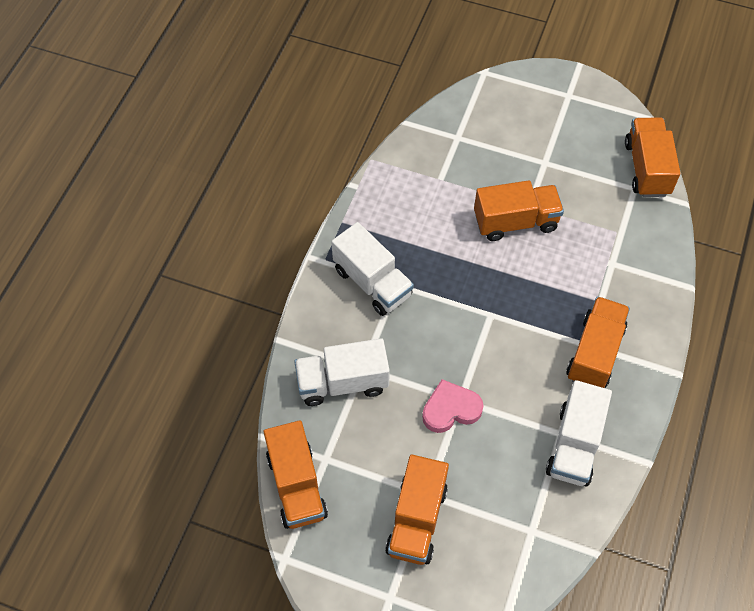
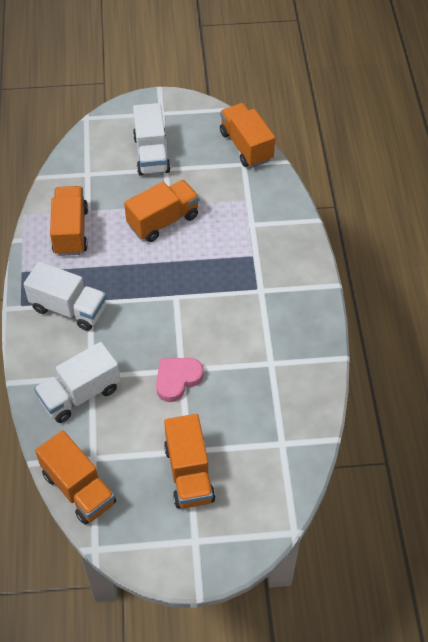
camera: 25 degrees left, 5 degrees down
white truck [546,380,612,487] -> white truck moved to [133,103,171,176]
orange truck [566,296,630,388] -> orange truck moved to [50,186,88,256]

